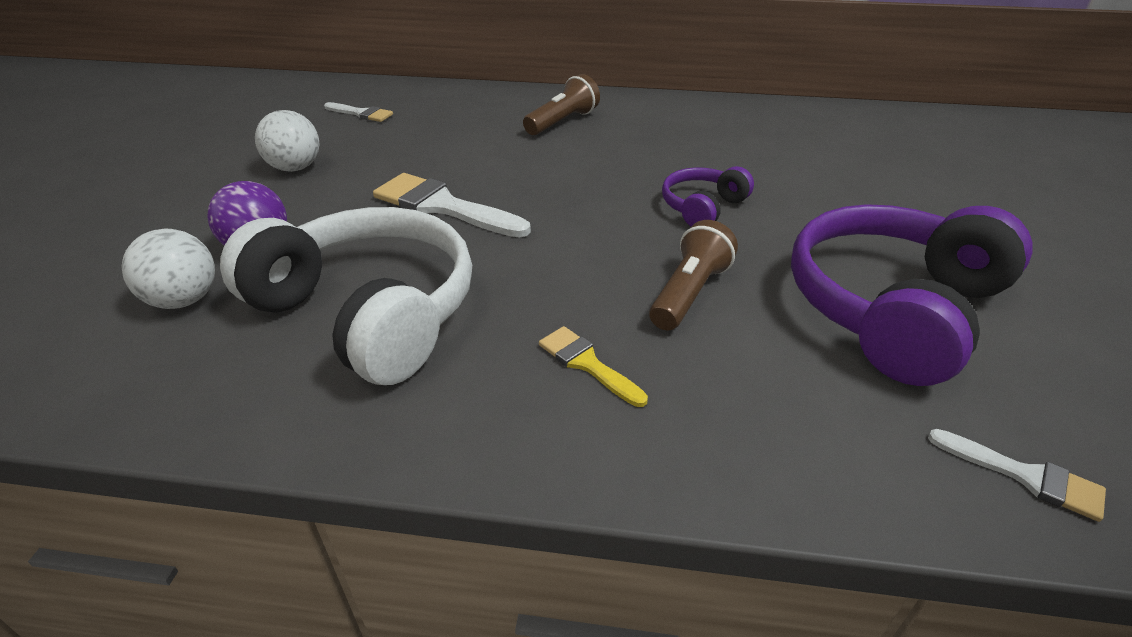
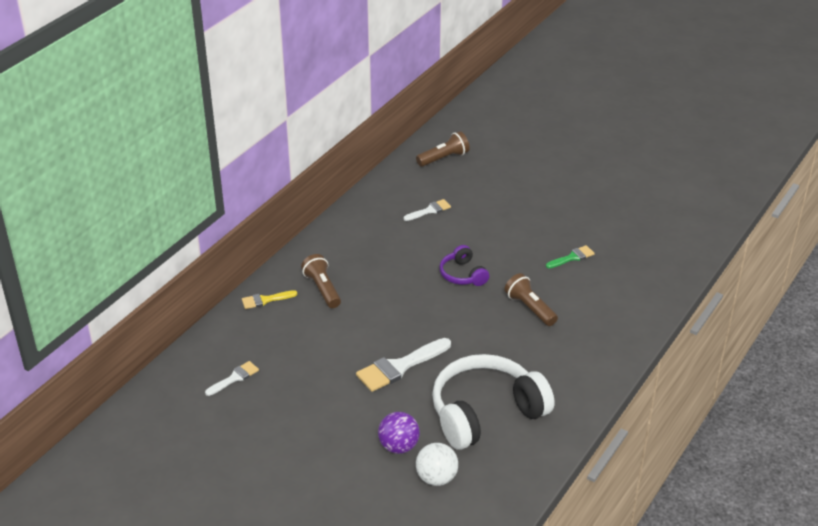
camera: 65 degrees left, 0 degrees up
white ball [255,110,319,172] -> none
yellow brush [539,326,648,407] -> yellow brush moved to [242,290,297,309]
purple headphones [791,204,1033,386] -> green brush [546,245,595,268]
white brush [928,429,1106,522] -> white brush moved to [403,199,451,221]
none -> brown flashlight [416,131,470,167]

